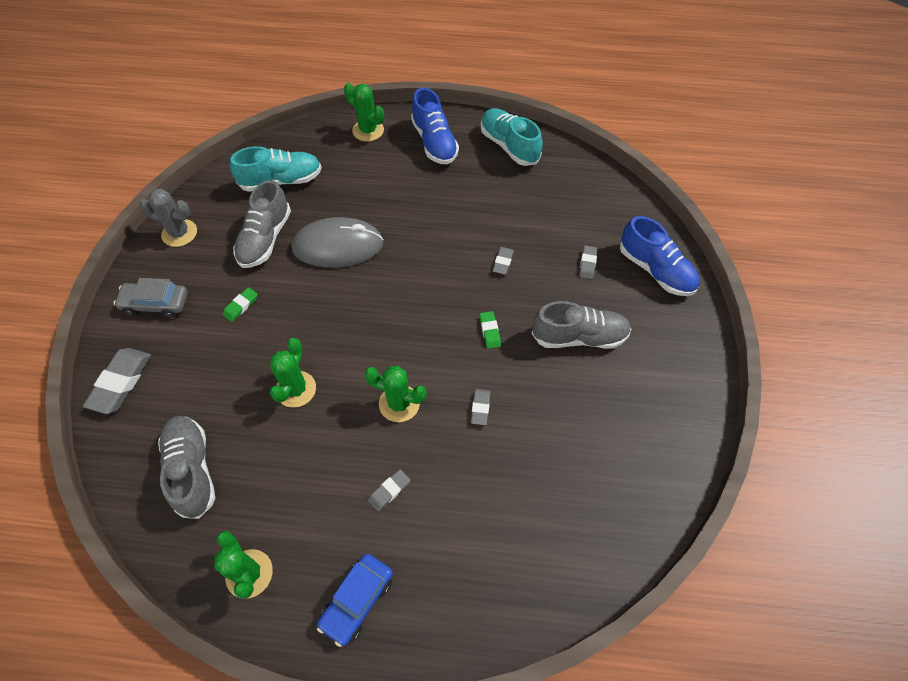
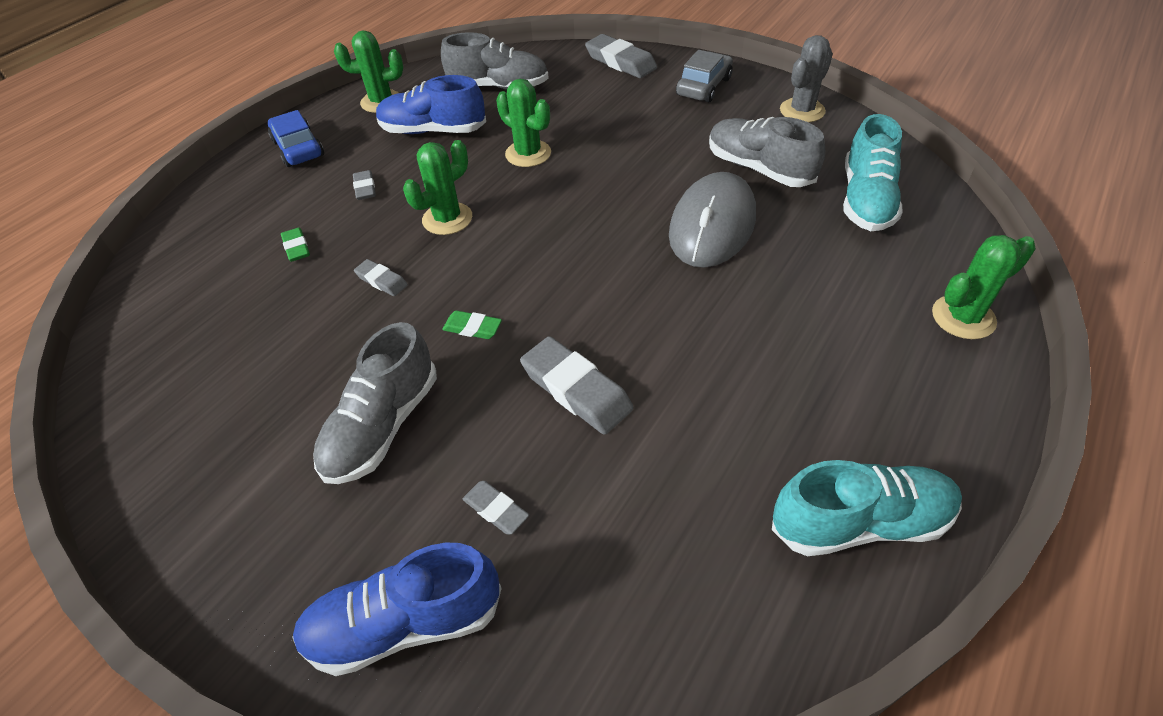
camera: 120 degrees right, 10 degrees down
green eraser [223,287,258,322] -> green eraser moved to [281,227,310,262]
blue shoe [411,88,459,164] -> blue shoe moved to [376,75,486,134]
grey eraser [492,247,514,275] -> grey eraser [520,336,634,435], size x1.86

